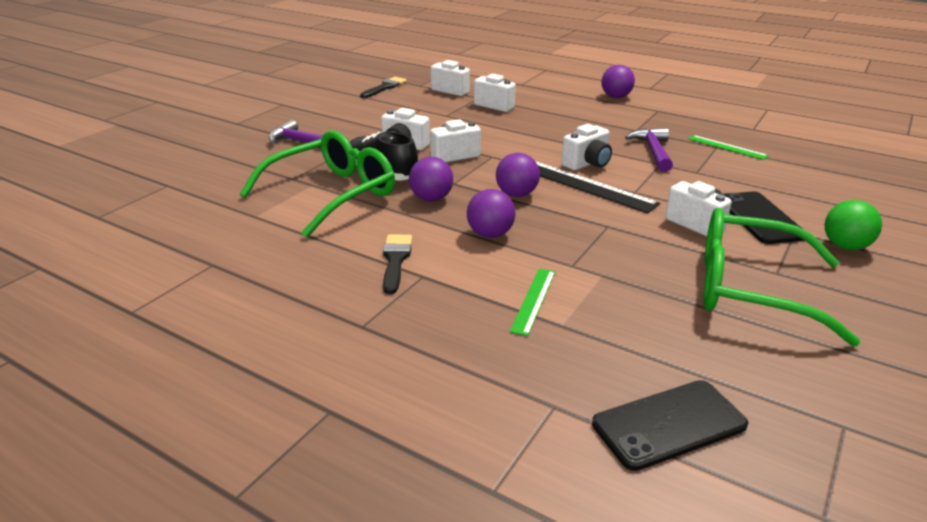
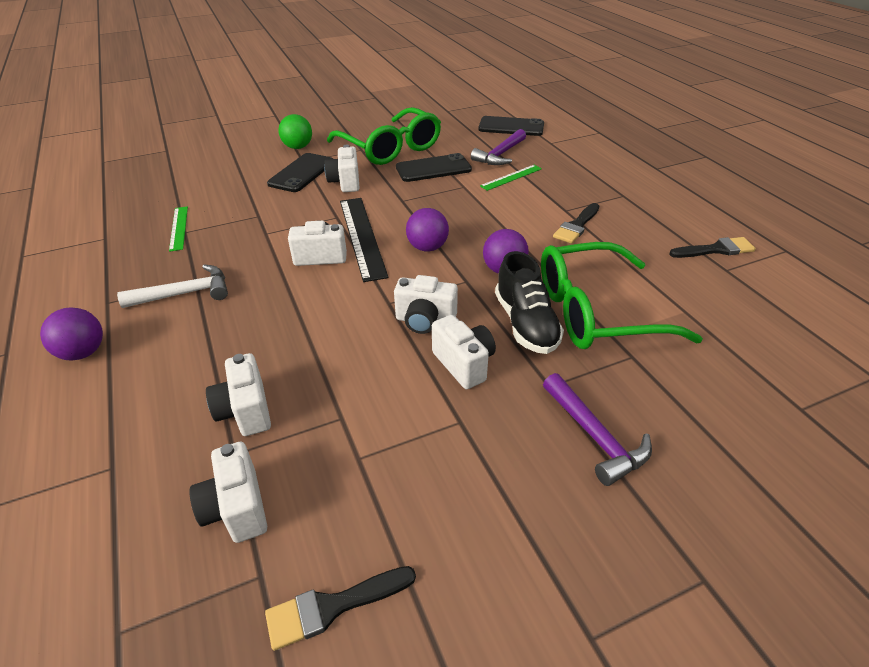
camera: 145 degrees left, 10 degrees up
purple ball [467,189,516,238] -> none
purple hammer [625,128,673,172] -> purple hammer moved to [471,129,526,165]
none -> white hammer [117,264,228,308]
none -> black phone [396,153,472,182]
none -> black brush [669,237,756,258]

